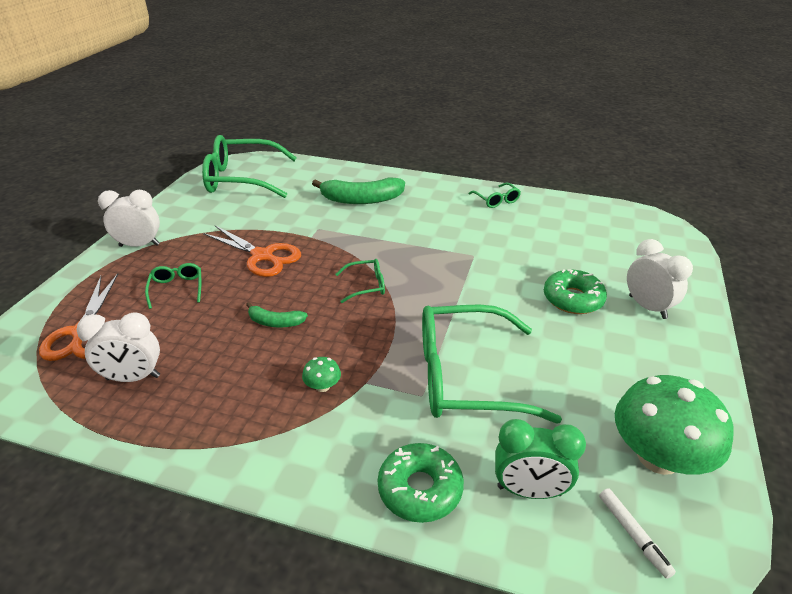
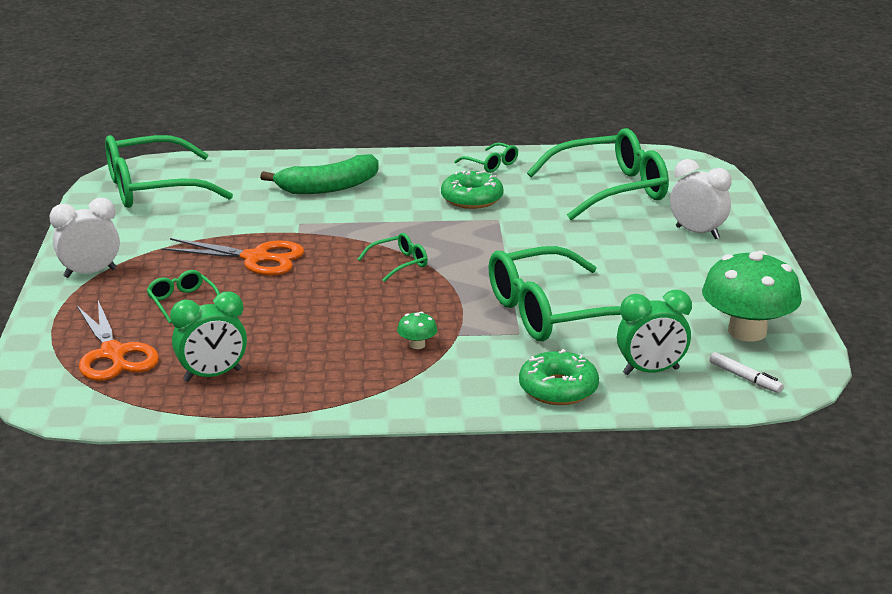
camera: 20 degrees left, 10 degrees down
white clock [76,312,160,382] -> green clock [170,292,247,382]
green banana [246,302,308,327] -> none
green donut [544,269,607,314] -> green donut moved to [441,171,503,209]
none -> green glasses [527,128,669,220]

